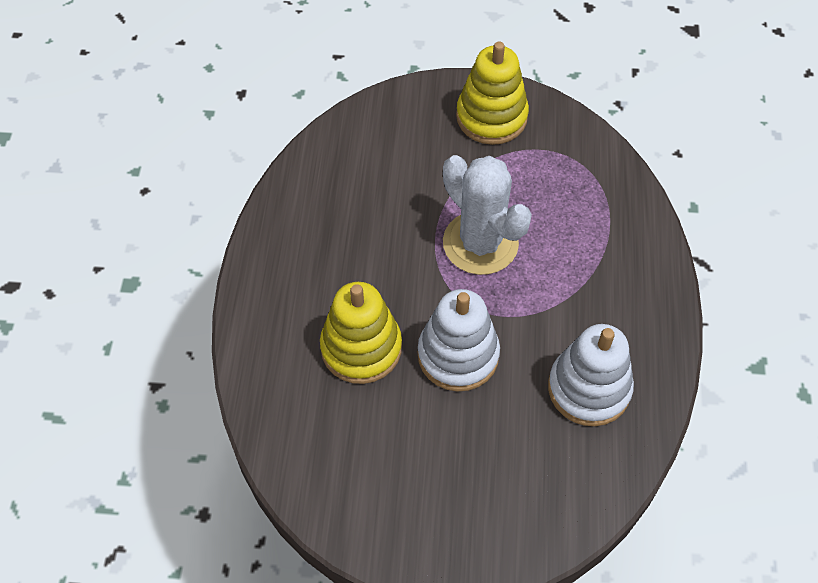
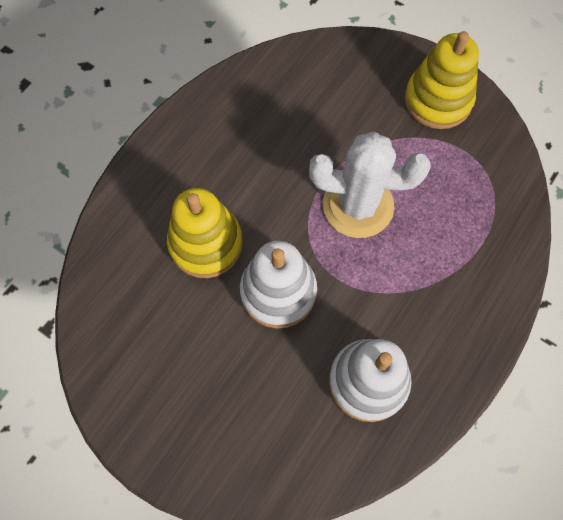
camera: 30 degrees right, 10 degrees up
white cactus [443,155,532,275] -> white cactus turned 75 degrees counterclockwise [309,131,431,238]

